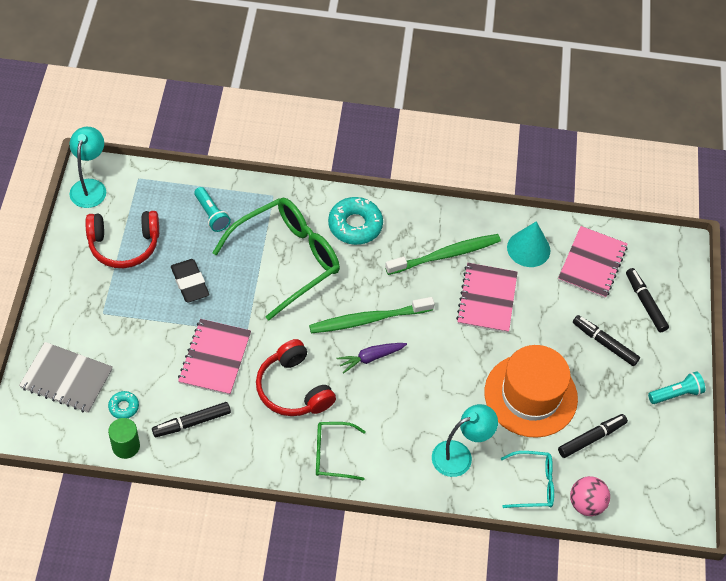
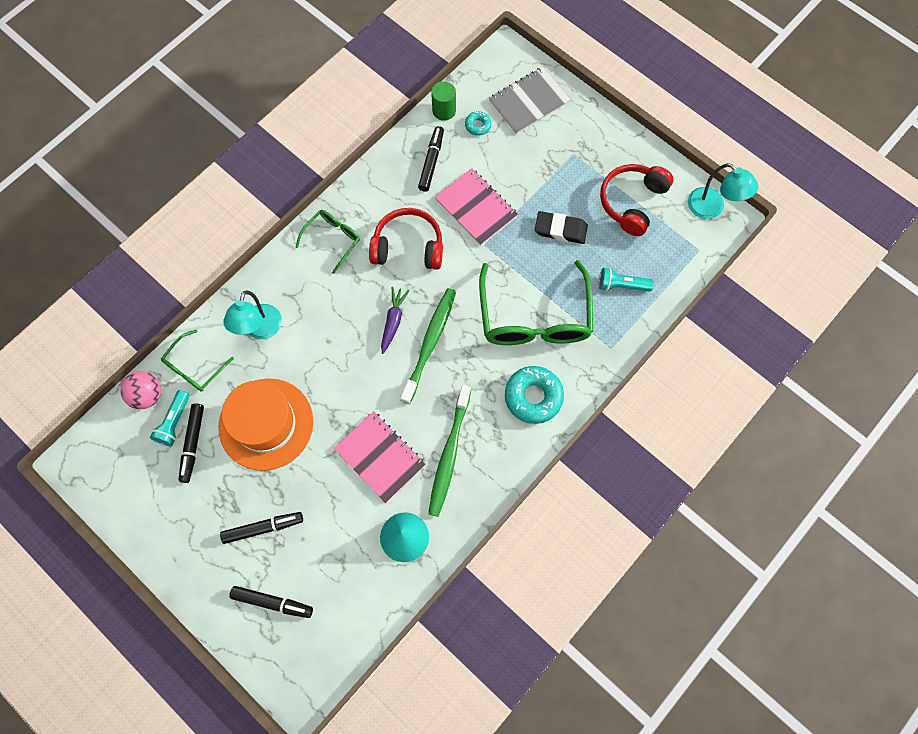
camera: 130 degrees right, 15 degrees up
turquoise glasses [501,451,554,508] -> green glasses [161,330,234,392]
pink notebook [558,226,628,299] -> none
turquoise flashlight [648,371,706,404] -> turquoise flashlight moved to [150,390,190,447]

